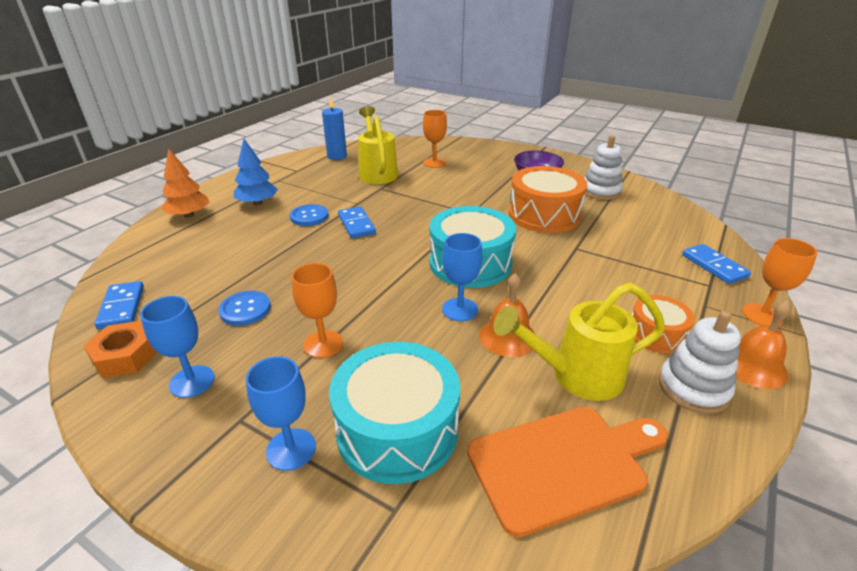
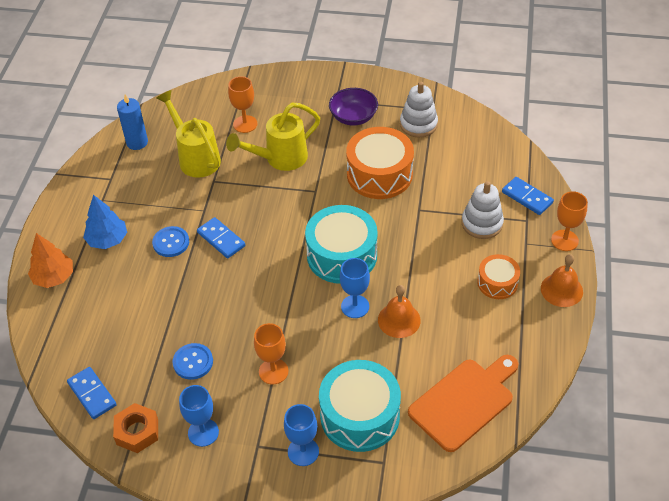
camera: 20 degrees left, 15 degrees up
yellow watering can [494,283,665,401] -> yellow watering can moved to [226,102,320,171]
white stacking toy [658,311,741,414] -> white stacking toy moved to [462,181,504,239]

